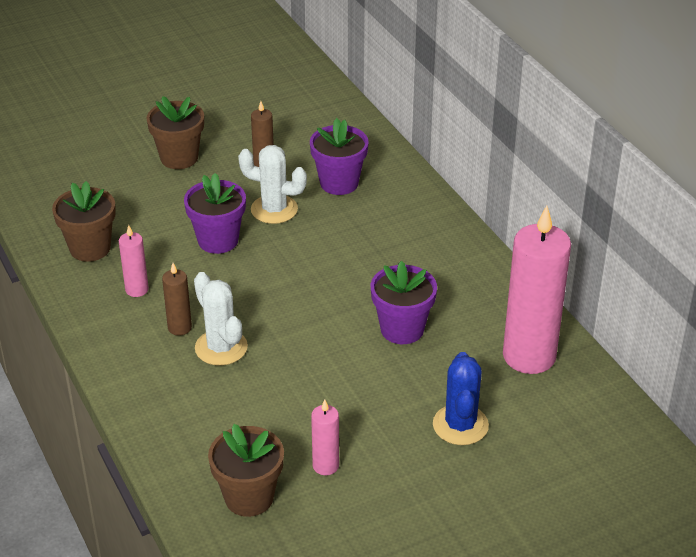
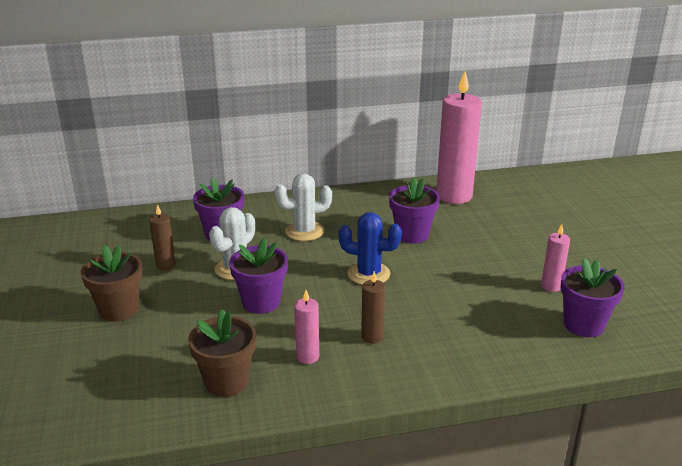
camera: 75 degrees left, 10 degrees down
white cactus [194,272,248,366] -> white cactus moved to [275,174,332,241]
brown flower pot [208,424,284,517] -> purple flower pot [560,258,625,337]
blue cactus [433,352,489,445] -> blue cactus moved to [339,212,402,285]

